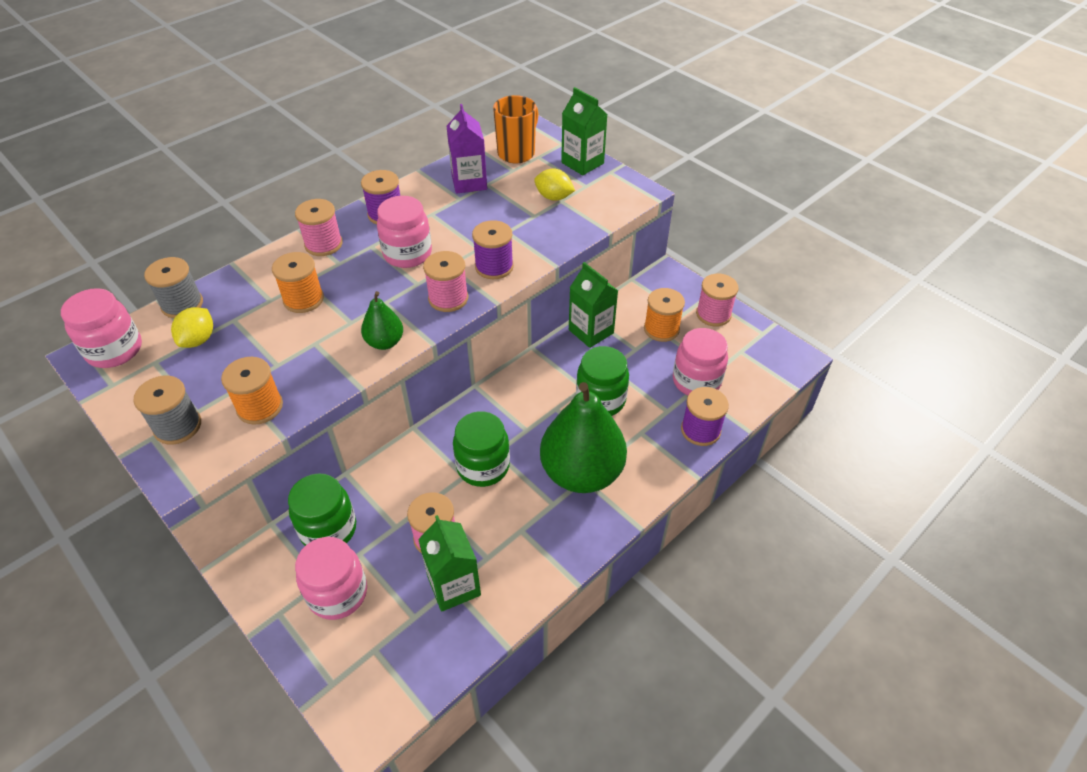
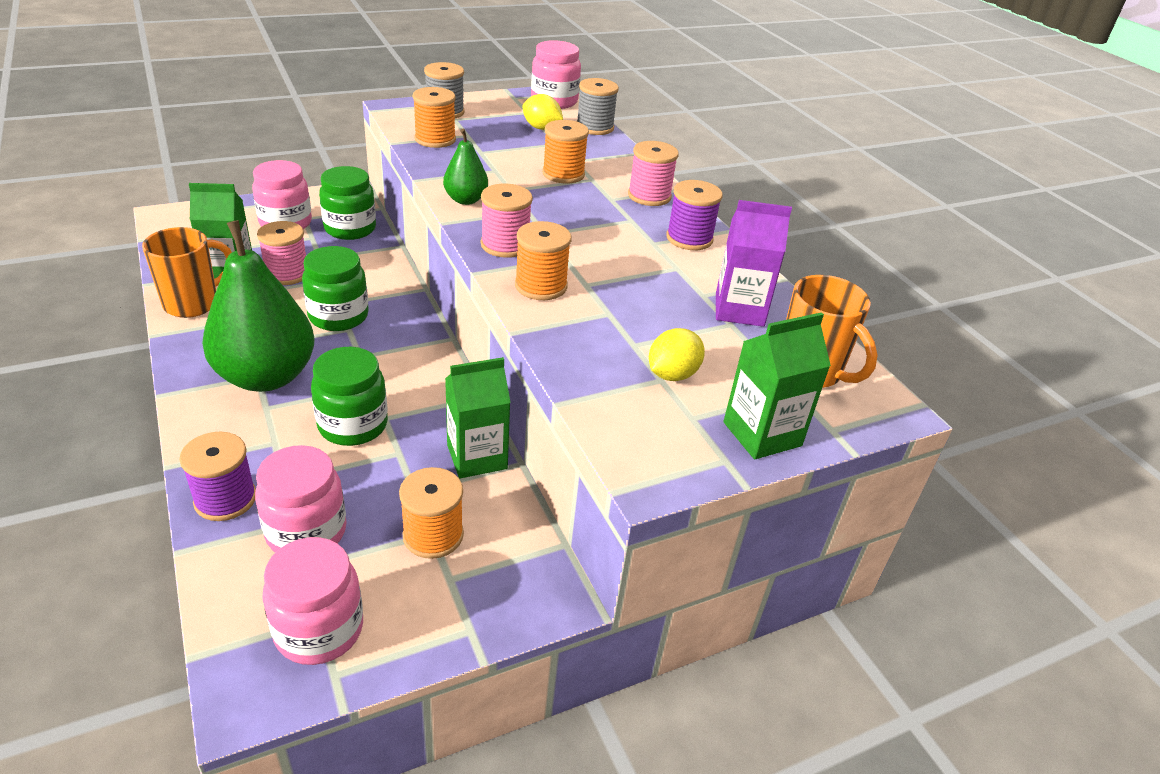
camera: 105 degrees right, 10 degrees down
pink jar [377,196,432,268] -> pink jar moved to [262,537,363,665]
purple spool [472,220,514,279] -> orange spool [515,221,572,300]
pink spool [696,274,739,327] -> none
none -> orange mug [142,227,232,318]

